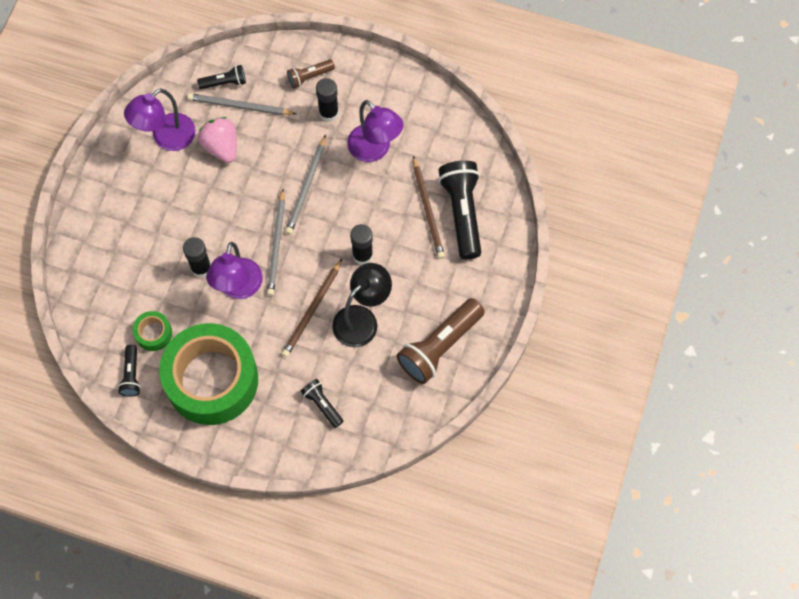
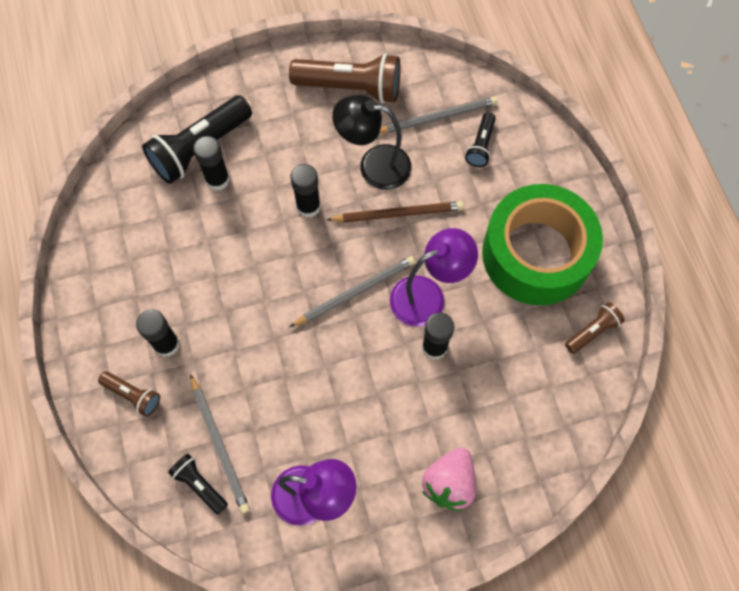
camera: 125 degrees left, 0 degrees up
black flashlight [118,345,141,397] -> brown flashlight [565,302,625,354]
green tape [133,311,172,351] -> none
pink strawberry [198,117,237,163] -> pink strawberry moved to [422,447,476,511]
grey pencil [285,135,326,234] -> grey pencil moved to [379,96,498,134]
purple lamp [347,100,404,162] -> none
brown pencil [413,156,445,259] -> black glue stick [193,136,230,191]

